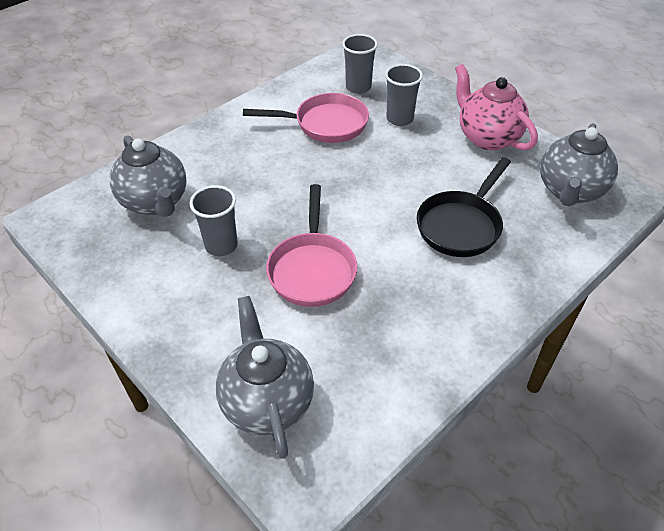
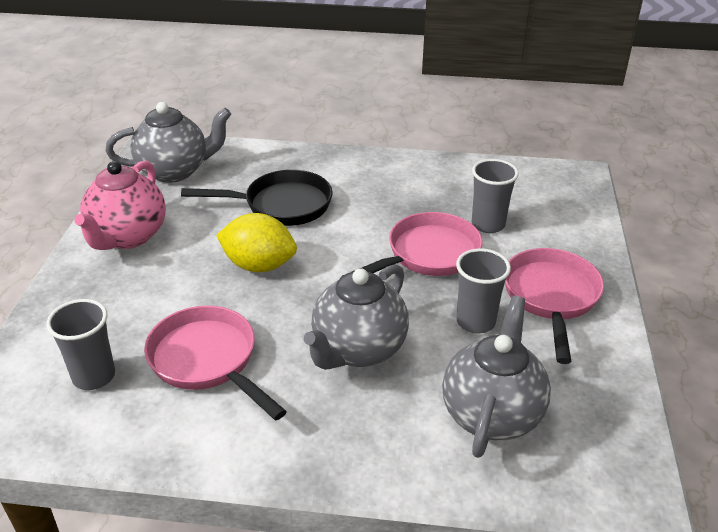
camera: 130 degrees left, 10 degrees down
grey teapot [215,296,314,459] -> grey teapot moved to [304,264,409,370]
grey cup [385,64,423,126] -> grey cup moved to [472,159,519,233]
none -> yellow lemon [216,213,297,272]
none -> pink pan [505,248,604,364]

